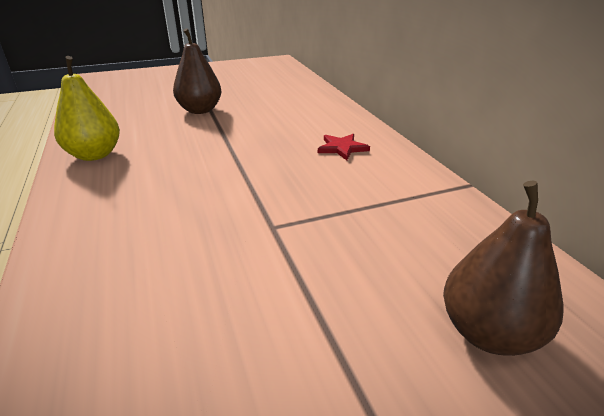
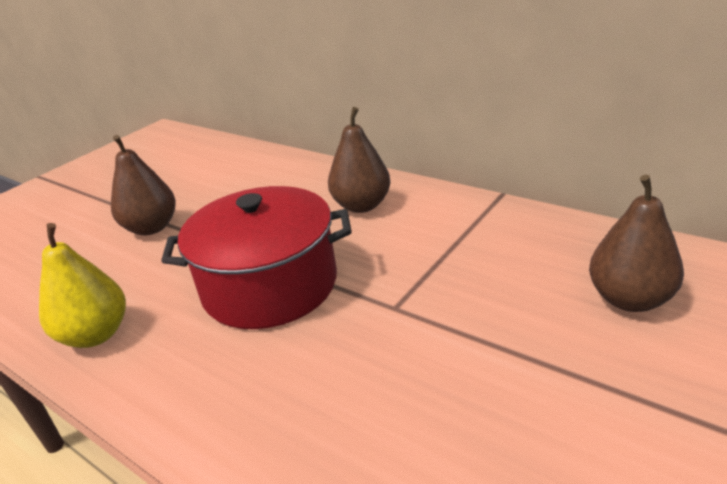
camera: 30 degrees left, 0 degrees up
red star [318,134,370,160] -> brown pear [328,107,390,213]
none -> red pot [161,186,352,329]

